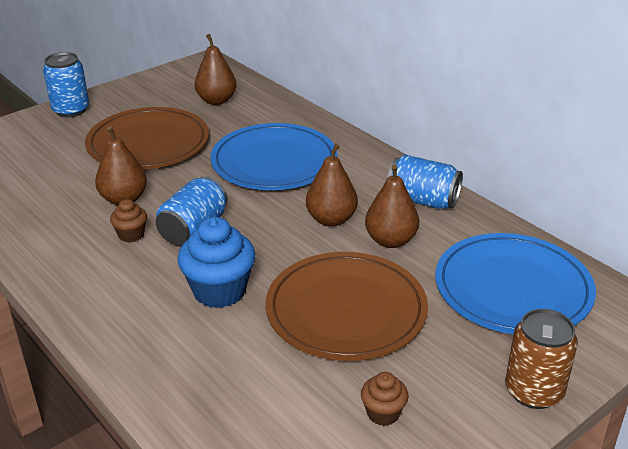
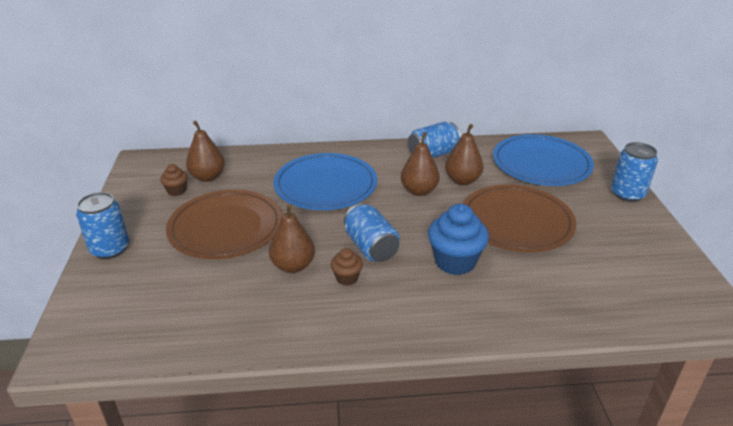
camera: 55 degrees left, 0 degrees up
brown cupcake [361,372,408,426] -> brown cupcake moved to [160,164,188,196]
brown can [505,309,578,409] -> blue can [611,142,658,202]

